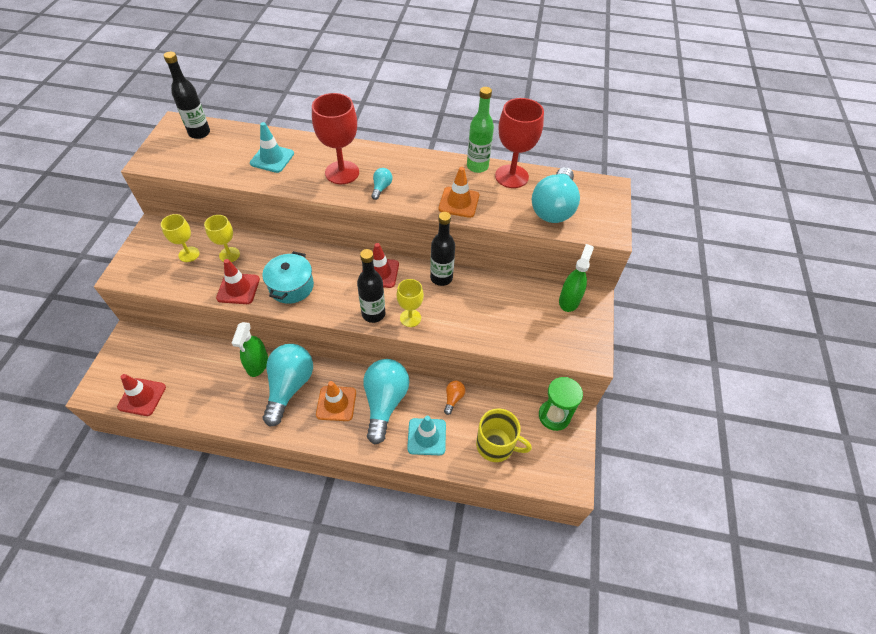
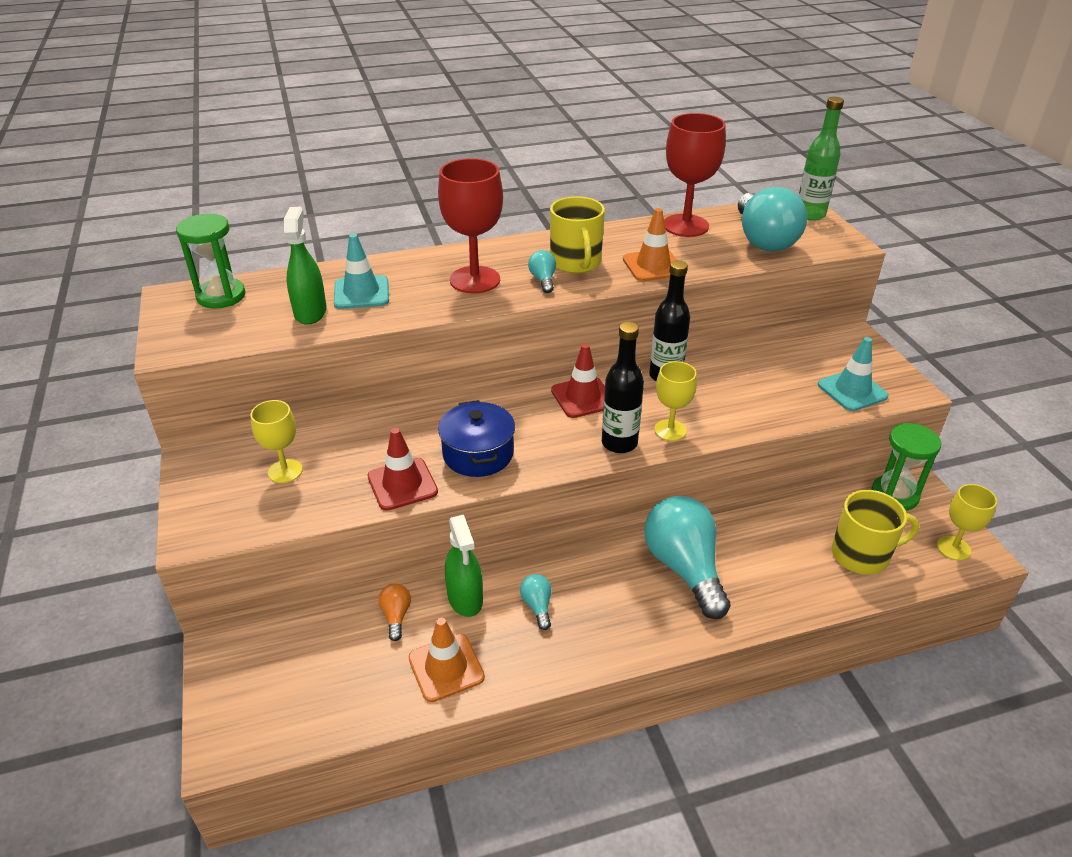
camera: 25 degrees left, 15 degrees down
red traffic cone [117,374,166,416] -> none
black bottle [164,52,210,139] -> green hourglass [176,213,245,309]
yellow goblet [204,215,240,262] -> yellow goblet moved to [937,484,997,561]
turquoise pot [262,251,314,304] -> blue pot [438,400,515,477]
turquoise light bulb [263,344,313,427] -> turquoise light bulb [520,574,552,630], size x0.43
orange traffic cone [316,381,356,421] -> orange traffic cone moved to [408,618,485,702]
turquoise traffic cone [407,416,446,455] -> turquoise traffic cone moved to [818,337,889,411]
orange light bulb [444,381,465,415] -> orange light bulb moved to [379,583,411,641]
green bottle [467,87,494,173] -> green bottle moved to [799,97,844,221]
green spray bottle [559,244,594,312] -> green spray bottle moved to [284,207,327,325]
none -> yellow mug [550,196,605,273]

